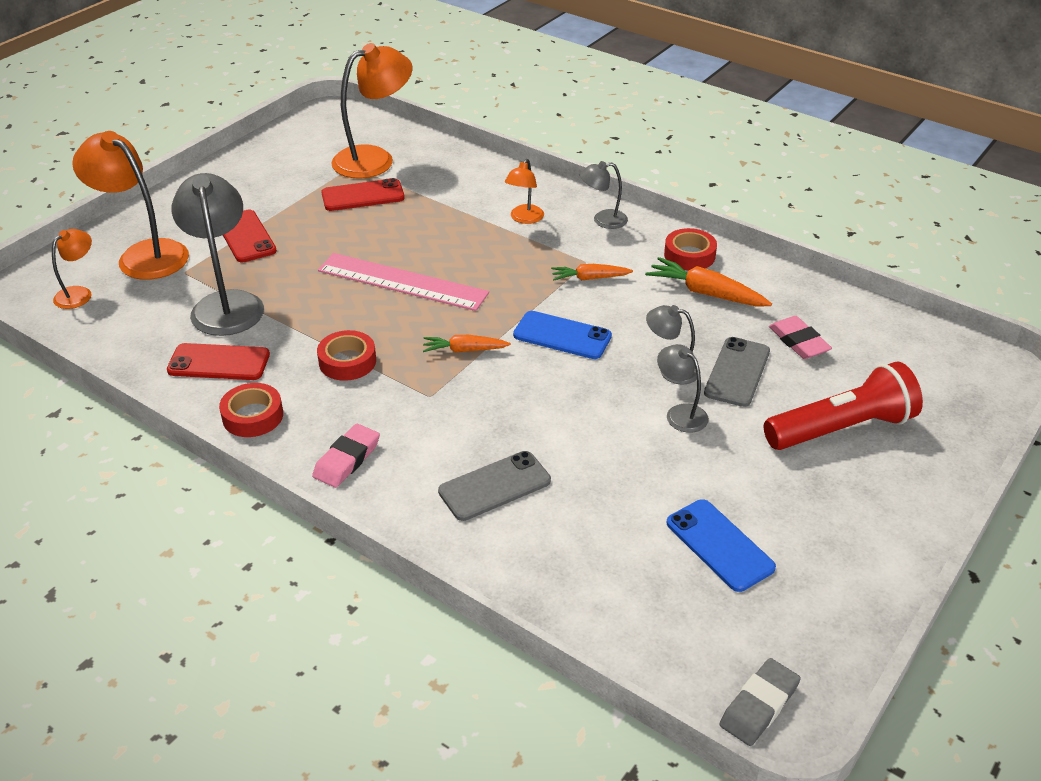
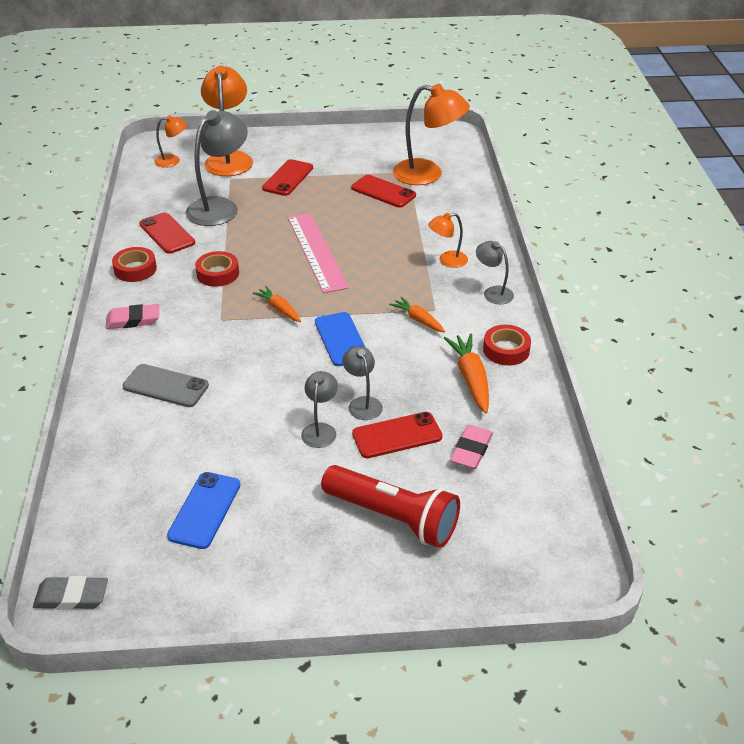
camera: 50 degrees right, 0 degrees up
grey phone [704,337,770,407] -> red phone [352,412,443,458]

